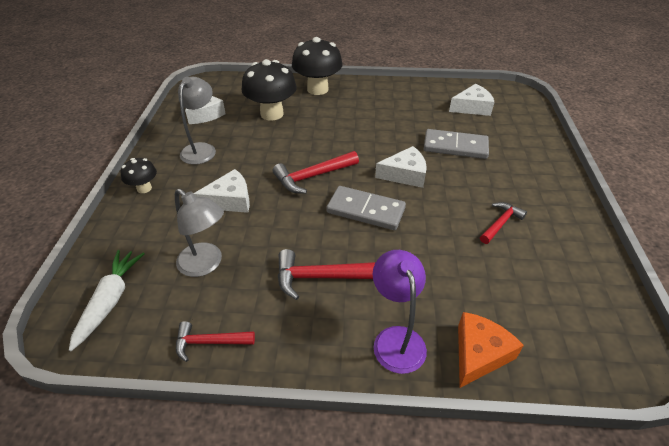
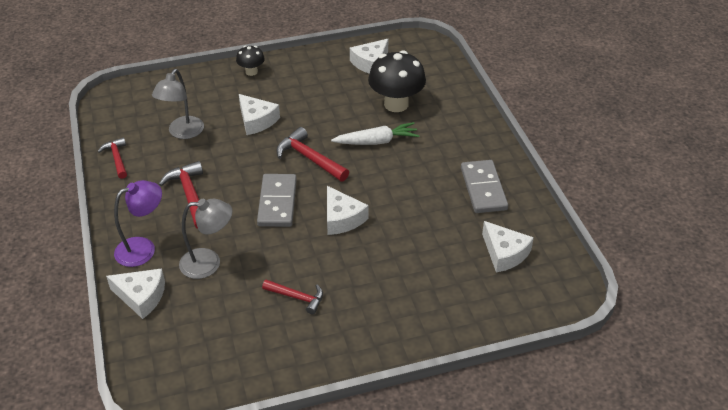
camera: 70 degrees right, 0 degrees up
white carrot [69,250,144,351] -> white carrot moved to [331,122,420,145]
grey lamp [178,77,216,165] -> grey lamp moved to [179,198,233,279]
black mushroom [292,37,343,95] -> none
grey domino [424,129,489,159] -> grey domino moved to [461,160,508,213]
orange cheese [458,312,524,388] -> white cheese [106,268,165,319]

